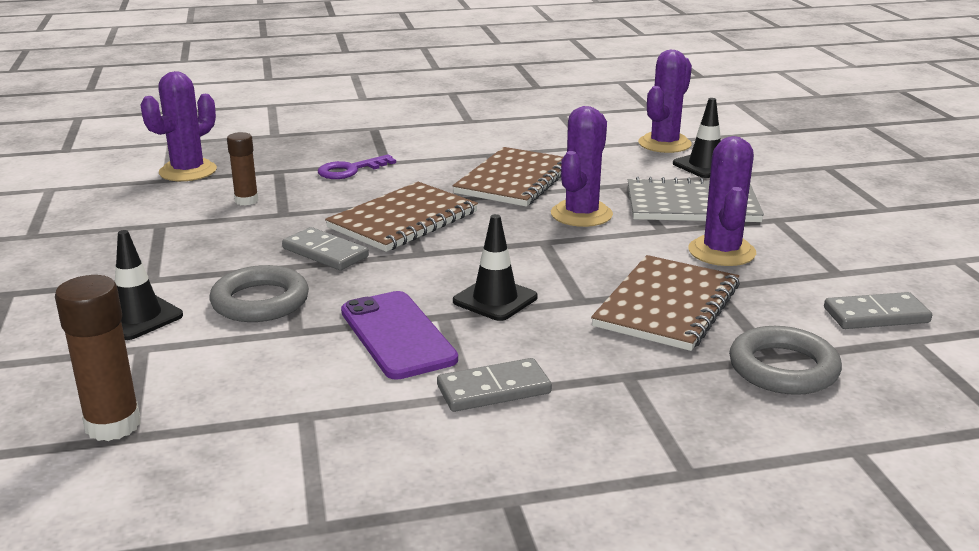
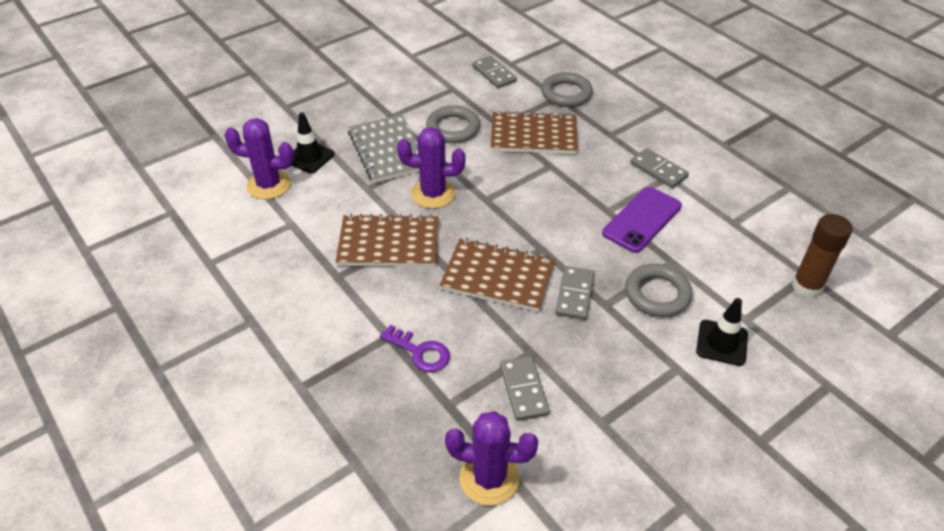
camera: 115 degrees left, 20 degrees up
brown glue stick [227,132,259,206] -> grey domino [500,356,550,421]
black traffic cone [453,214,538,321] -> none
purple cactus [688,136,756,266] -> grey ring [426,105,480,143]

